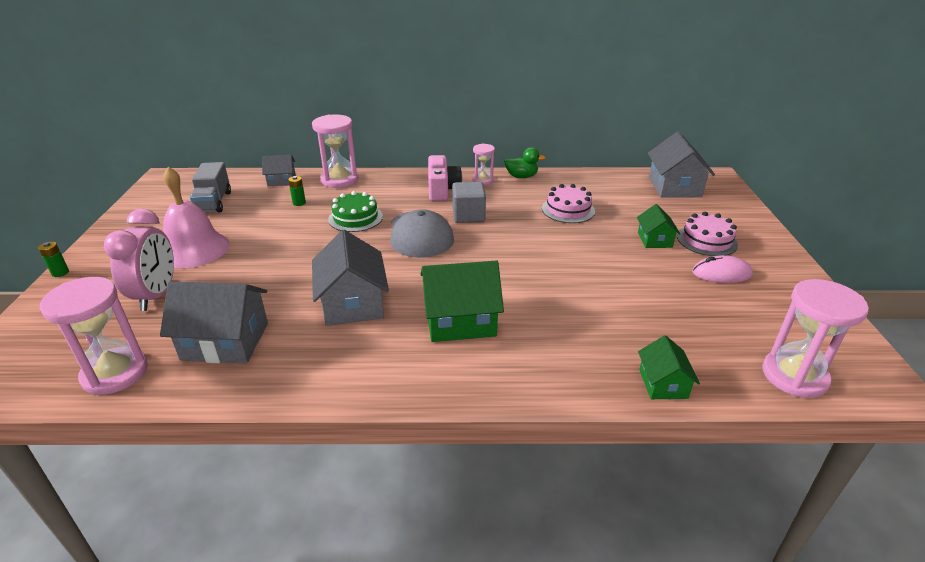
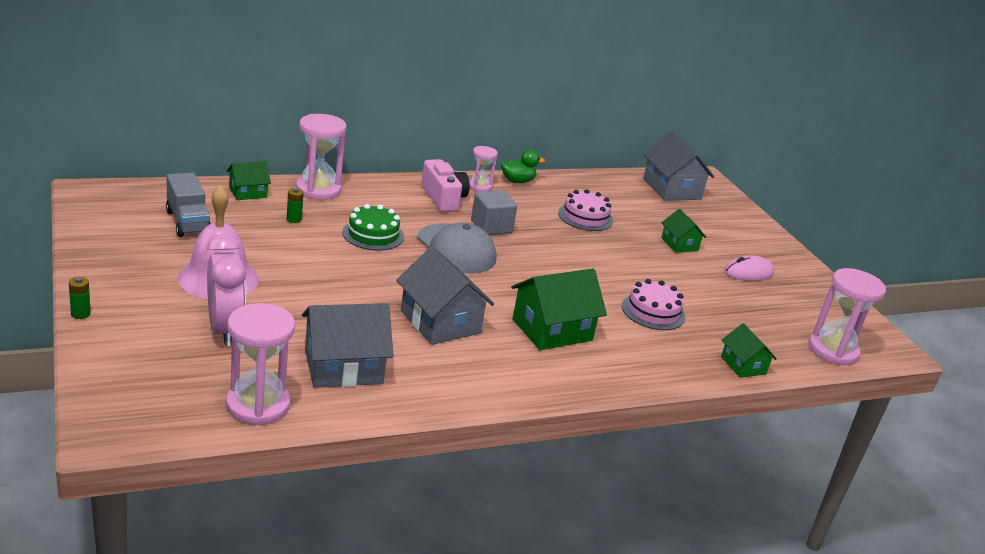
camera: 25 degrees left, 5 degrees down
grey house [262,155,296,186] -> green house [227,161,271,200]
pink cake [677,212,738,256] -> pink cake moved to [622,279,685,330]

